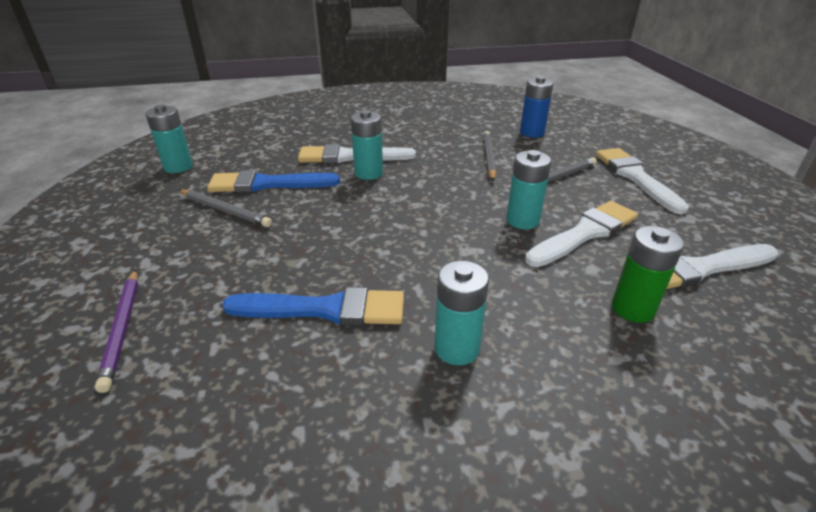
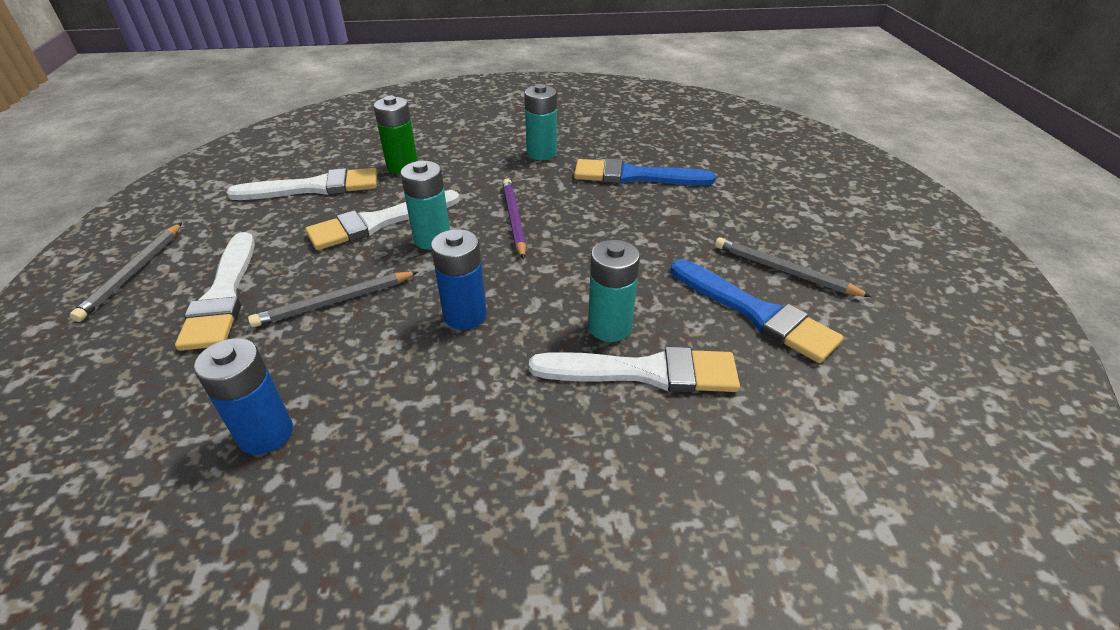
camera: 175 degrees left, 5 degrees up
purple pencil [95,269,138,393] -> purple pencil moved to [502,179,526,259]
turquoise battery [145,104,193,173] -> none
blue brush [207,170,340,193] -> blue brush turned 45 degrees clockwise [671,259,843,363]
grey pencil [483,131,496,181] -> grey pencil moved to [70,223,182,322]
none -> blue battery [431,229,487,330]

